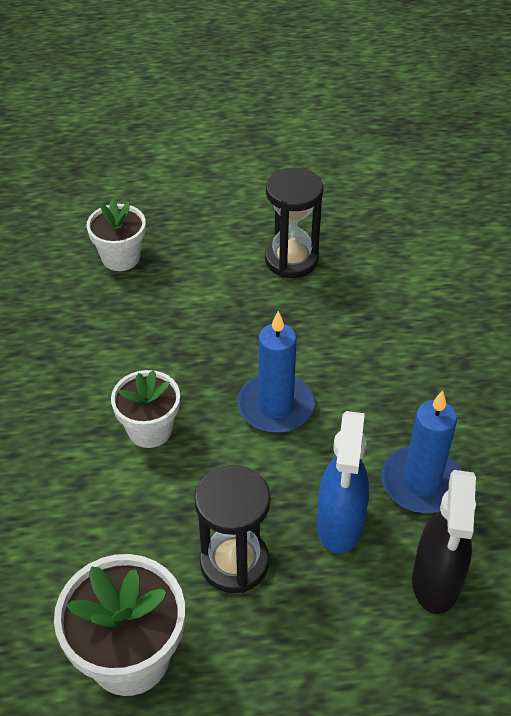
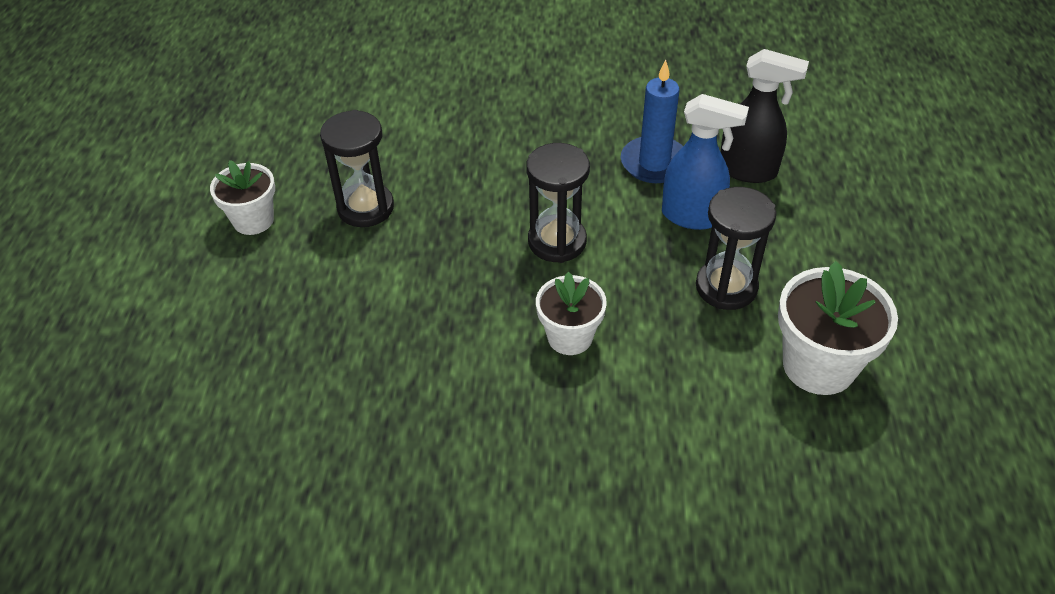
camera: 80 degrees left, 0 degrees up
white flower pot [87,199,146,271] -> white flower pot moved to [210,160,275,235]
blue candle [238,311,314,433] -> black hourglass [526,143,590,263]

